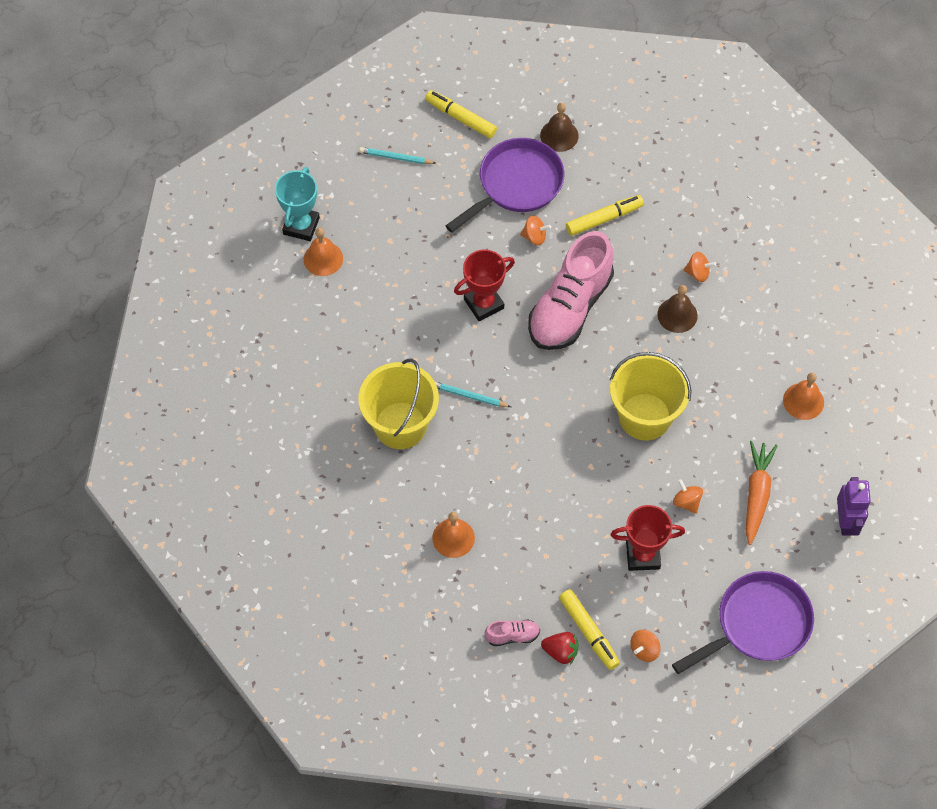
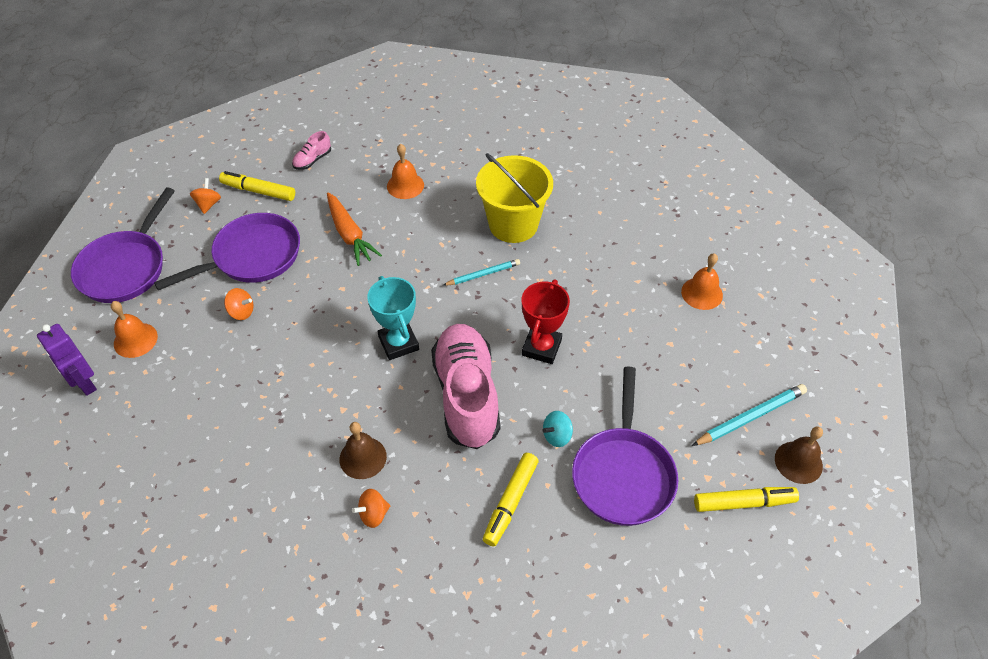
camera: 140 degrees right, 10 degrees down
turquoise trophy [275,167,320,241] -> turquoise trophy moved to [367,276,419,360]
turquoise pencil [359,147,435,164] -> turquoise pencil [692,384,807,446], size x1.51
orange spinning top [520,216,551,245] -> turquoise spinning top [543,411,573,447]
brown bell [540,102,579,152] -> brown bell moved to [775,426,823,484]
red strawberry [541,632,579,665] -> none
yellow bucket [610,352,692,440] -> none
red trophy [611,505,685,571] -> purple pan [154,213,300,290]
orange carrot [746,441,778,545] -> orange carrot moved to [327,193,382,266]
orange bell [783,373,824,420] -> orange bell moved to [111,301,158,358]

